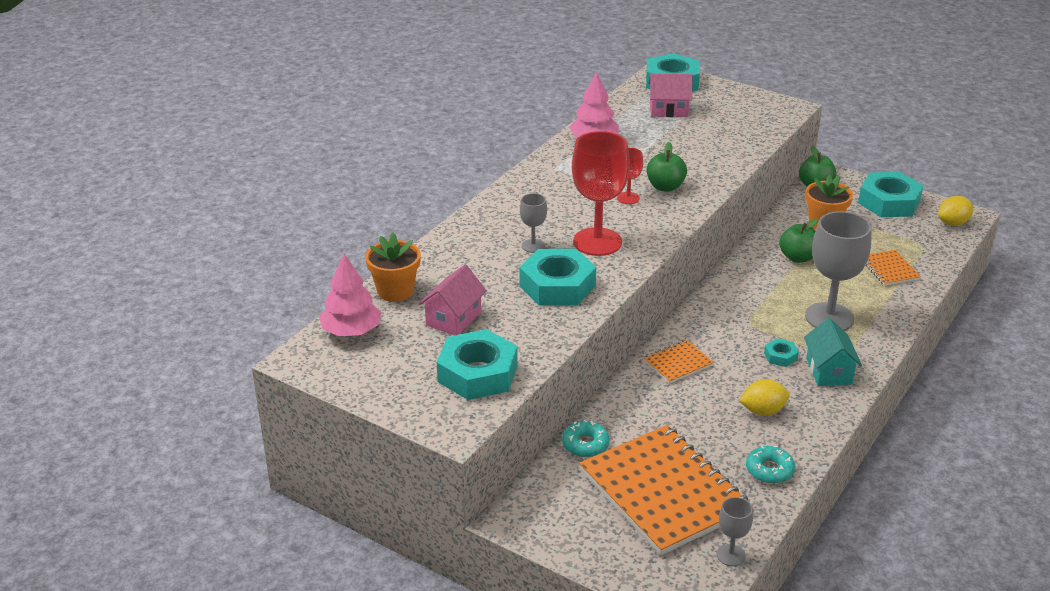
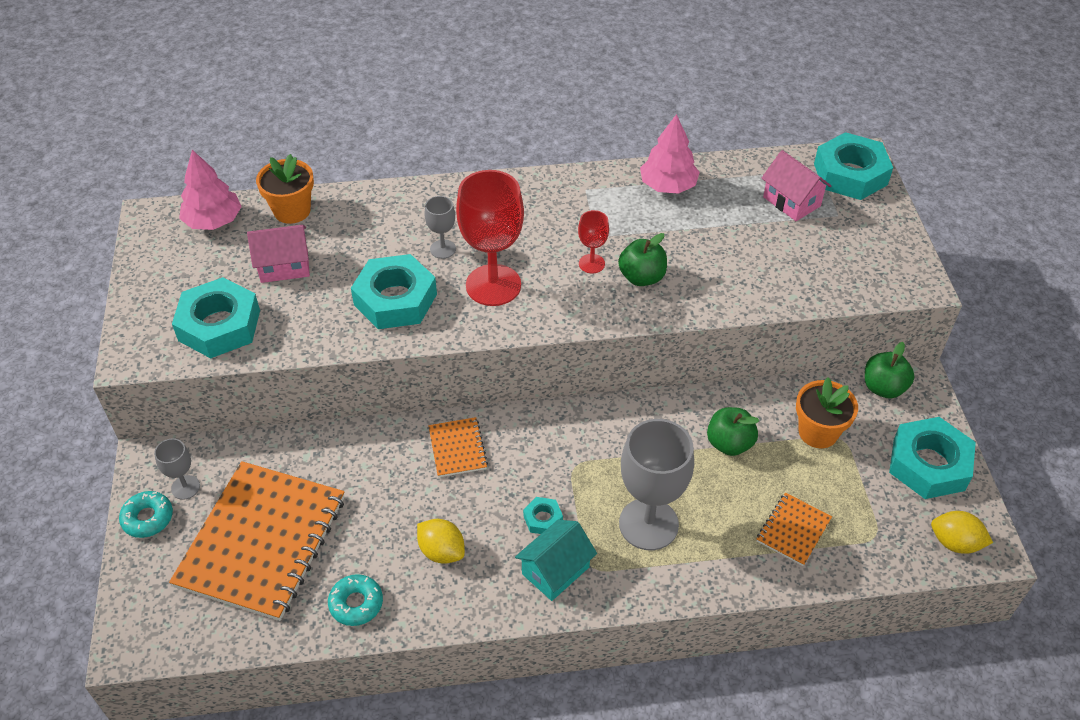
camera: 50 degrees right, 15 degrees up
turquoise donut [562,420,610,457] -> turquoise donut moved to [119,491,173,538]
orange notebook [643,340,714,384] -> orange notebook turned 60 degrees clockwise [428,417,488,477]
grey goblet [717,497,753,566] -> grey goblet moved to [154,438,200,500]

